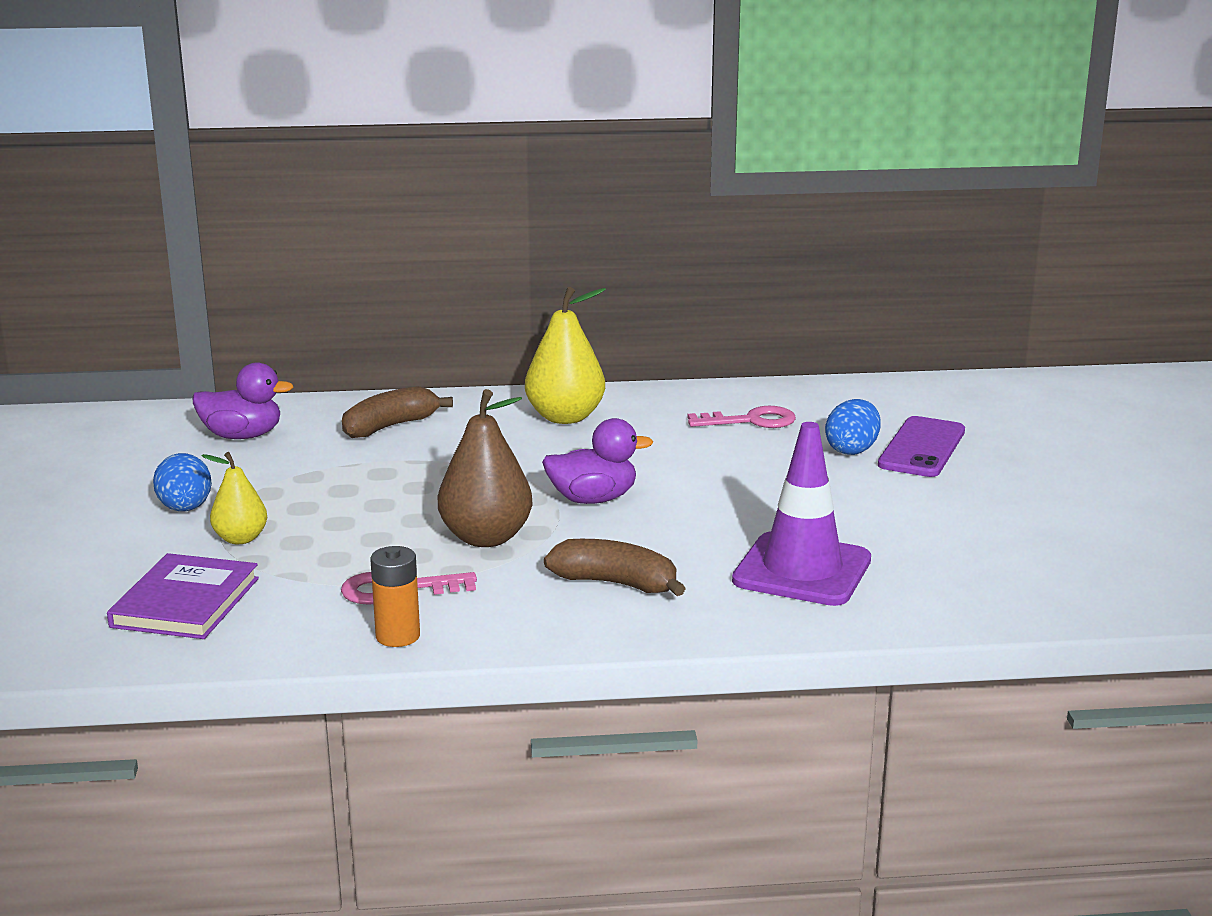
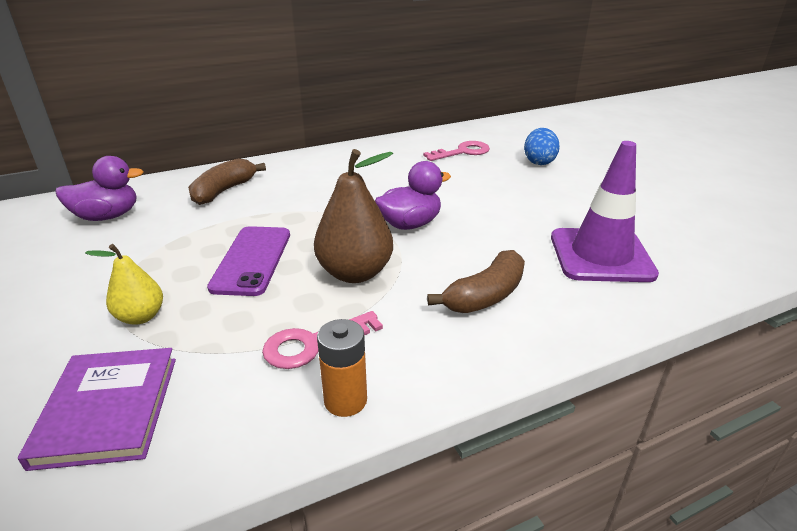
camera: 20 degrees left, 10 degrees up
blue egg [153,453,212,511] -> none
yellow pear [525,287,606,424] -> none
brown banana [544,539,686,596] -> brown banana turned 135 degrees clockwise [427,250,525,313]
purple phone [878,416,965,477] -> purple phone moved to [207,226,290,296]

